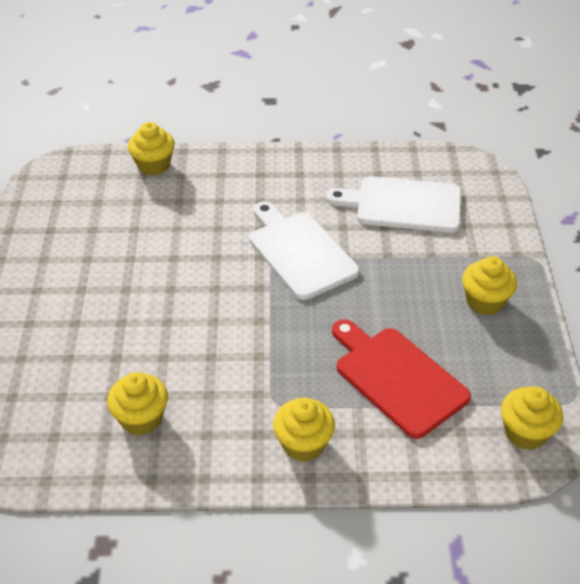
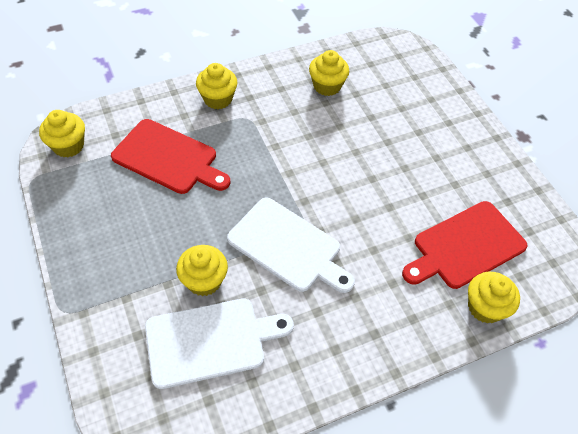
camera: 155 degrees right, 10 degrees up
yellow cupcake [462,256,517,315] -> yellow cupcake moved to [176,245,228,296]
none -> red cutting board [402,201,528,289]

